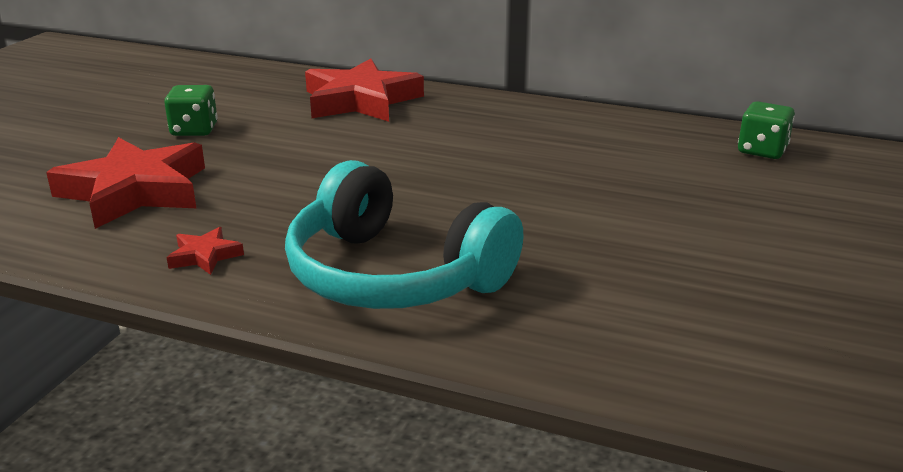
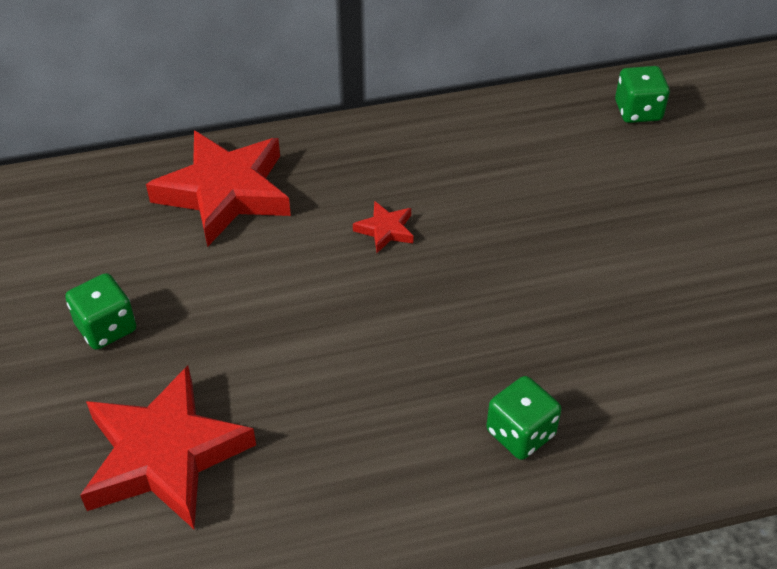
camera: 35 degrees left, 20 degrees up
red star [167,227,244,275] -> red star moved to [353,201,414,253]
turquoise headphones [285,160,523,309] -> green dice [486,376,561,460]

